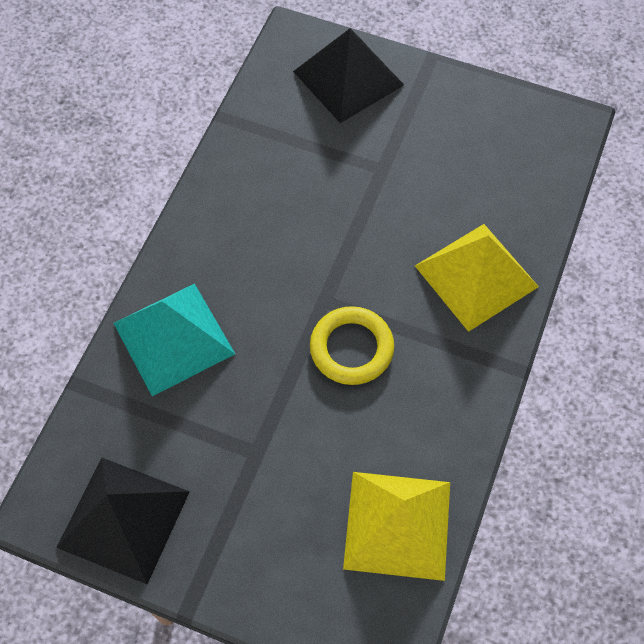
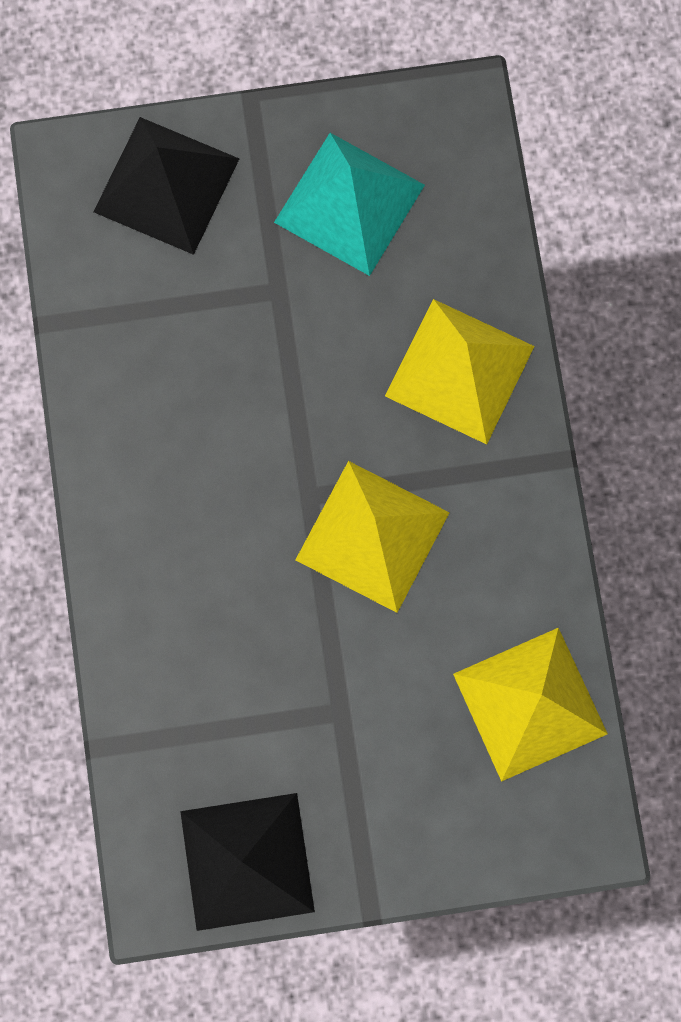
camera: 30 degrees left, 15 degrees up
turquoise pyramid [113,284,235,396] -> turquoise pyramid moved to [274,133,425,276]
yellow ring [310,306,394,385] -> yellow pyramid [295,461,450,613]

